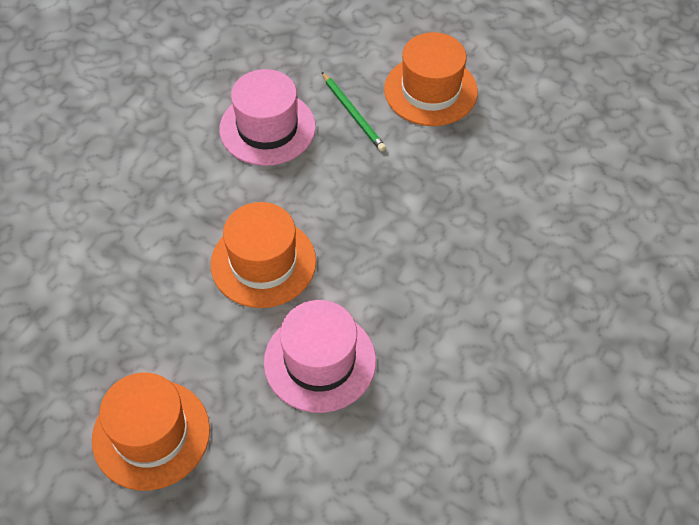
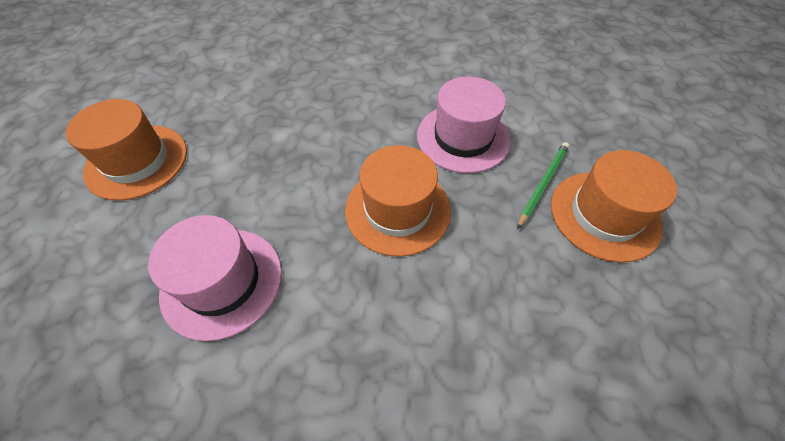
camera: 115 degrees left, 0 degrees up
green pencil [322,72,386,152] -> green pencil moved to [517,142,570,229]

